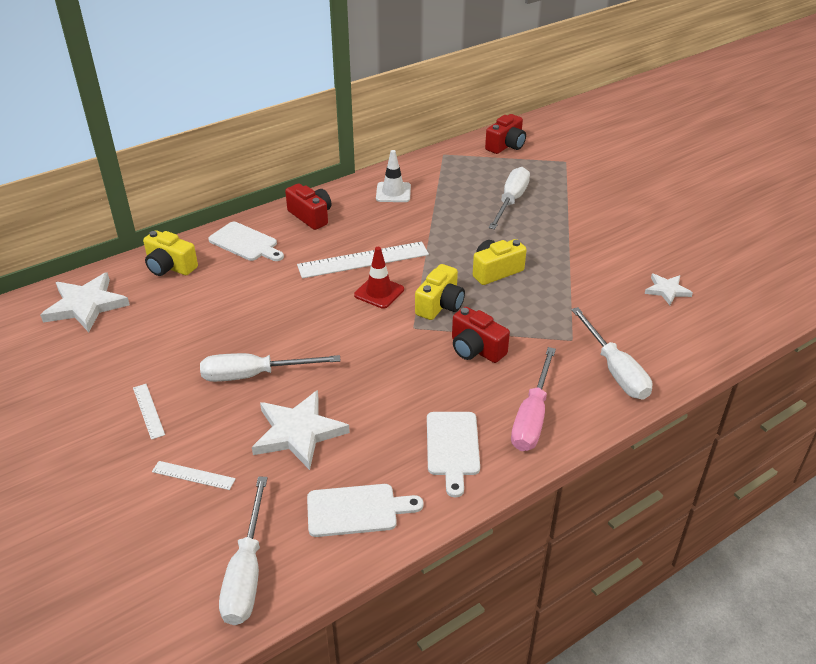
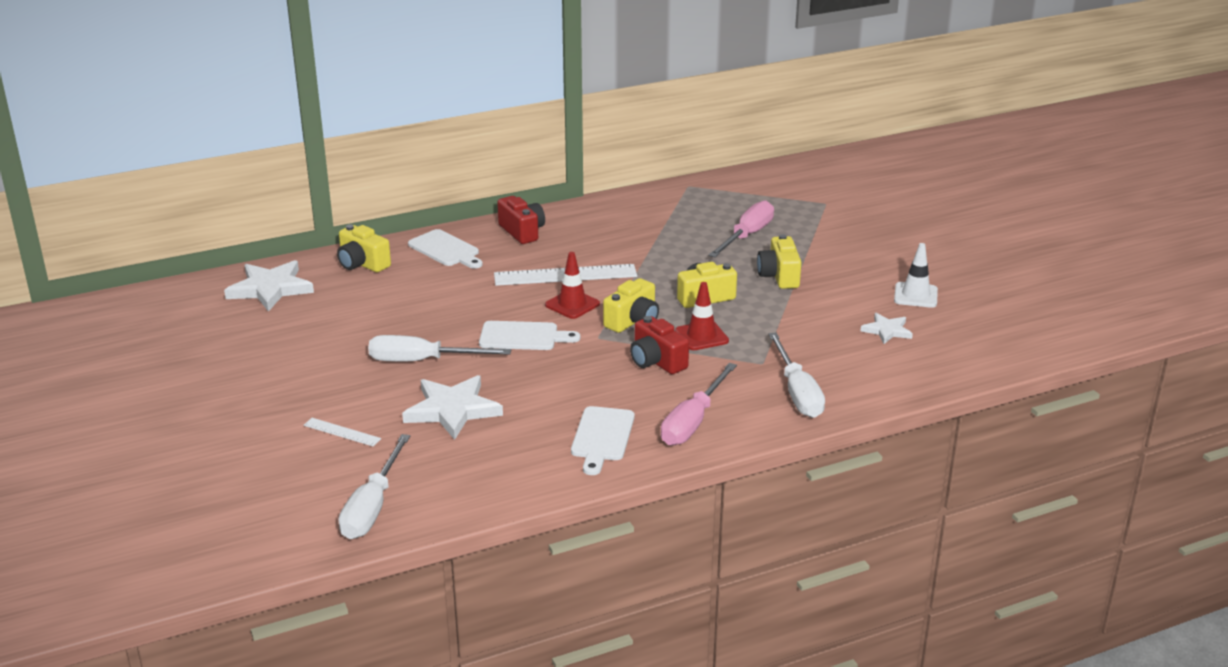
camera: 10 degrees right, 10 degrees down
white ruler [133,384,165,440] -> none
white cutting board [307,484,423,537] -> white cutting board moved to [479,321,580,350]
white traffic cone [376,150,411,202] -> white traffic cone moved to [894,243,938,308]
red camera [485,114,526,154] -> none
white screwdriver [489,167,530,229] -> pink screwdriver [708,200,774,257]
none -> red traffic cone [675,282,729,350]
none -> yellow camera [757,234,802,289]

